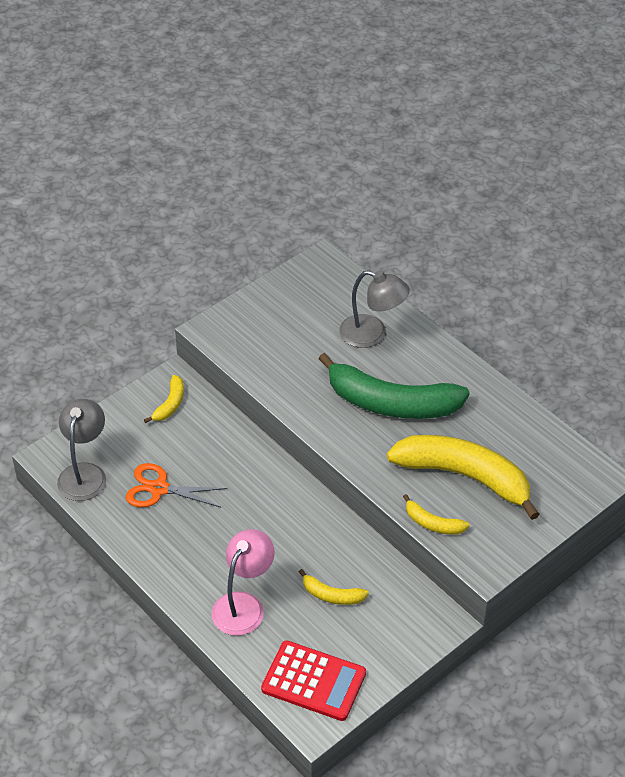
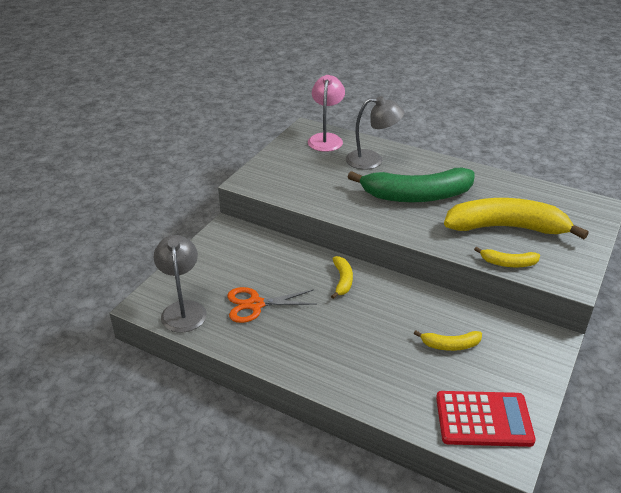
camera: 20 degrees left, 10 degrees down
yellow banana [144,375,184,423] -> yellow banana moved to [331,256,353,299]
pink lamp [211,529,275,636] -> pink lamp moved to [308,75,345,152]

